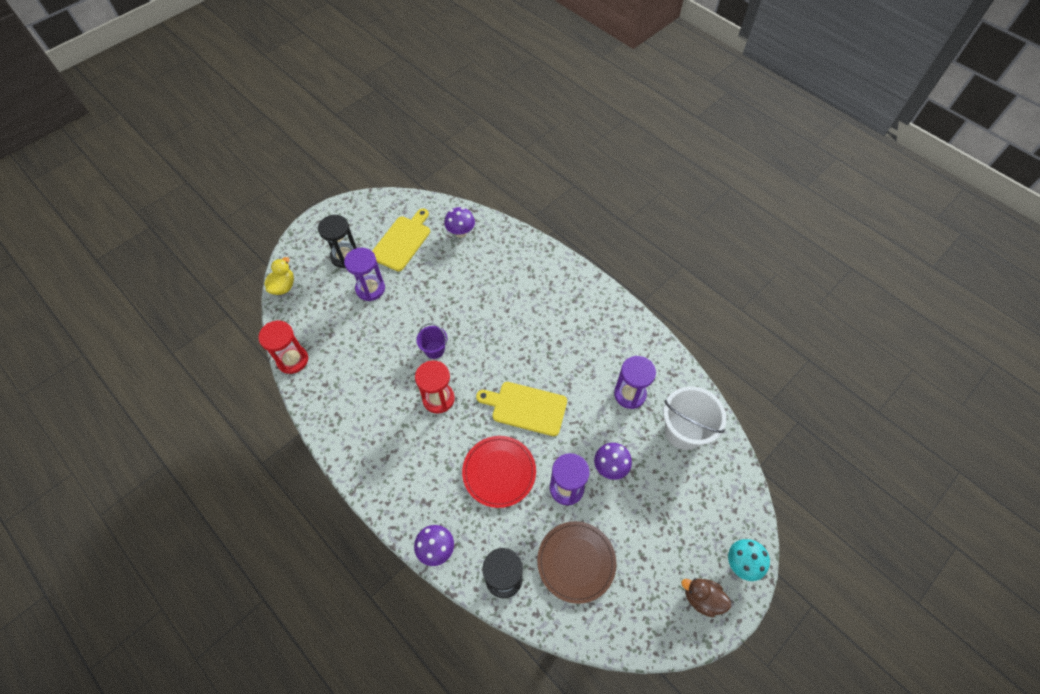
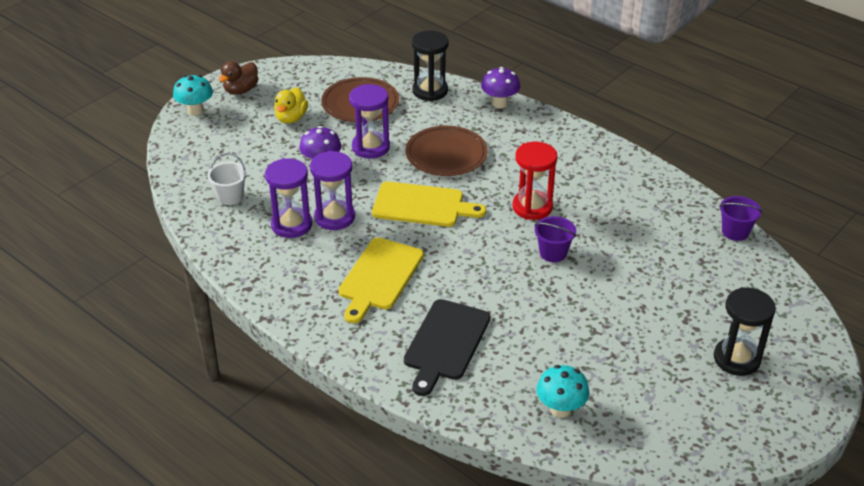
camera: 175 degrees right, 20 degrees down
red hourglass [258,321,308,374] -> purple bucket [719,196,762,241]
yellow duck [264,257,294,295] -> yellow duck moved to [274,87,308,124]
purple hourglass [344,248,385,301] -> purple hourglass moved to [310,151,355,230]
yellow cutting board [372,208,430,271] -> yellow cutting board moved to [338,238,424,323]
purple mushroom [444,207,475,238] -> turquoise mushroom [536,365,590,418]
red plate [462,436,536,508] -> brown plate [405,126,488,176]
white bucket [663,386,727,450] -> white bucket [207,153,247,205], size x0.55
brown duck [681,578,731,617] -> brown duck turned 105 degrees clockwise [218,61,258,95]
none -> black cutting board [404,299,490,396]

